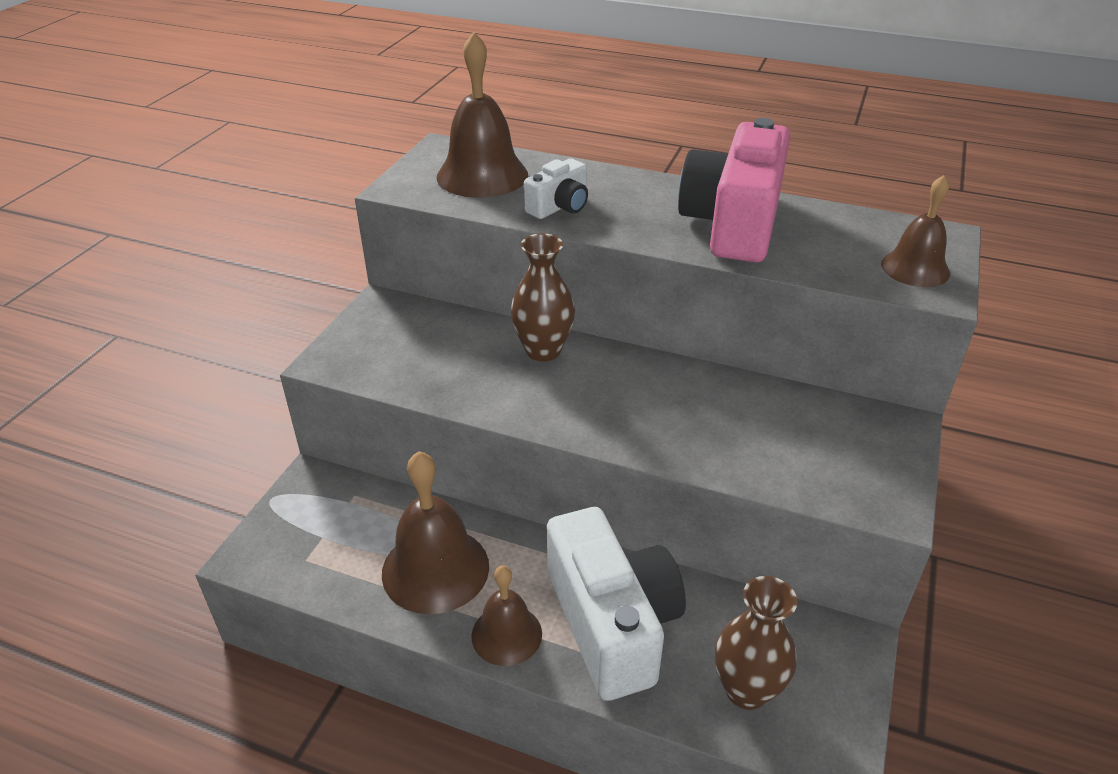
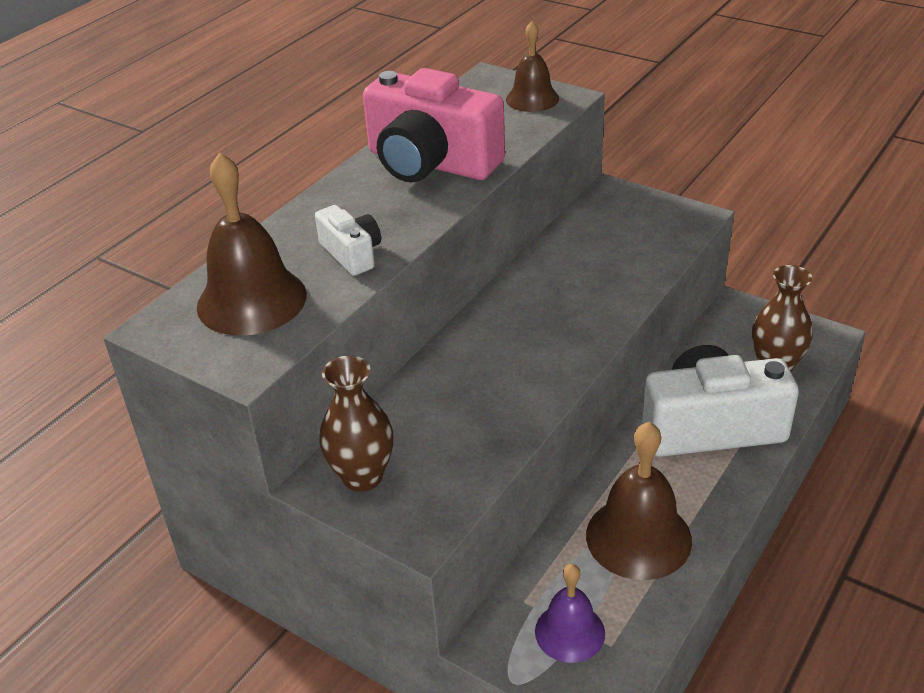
camera: 75 degrees left, 0 degrees up
brown bell [471,565,542,666] -> none
brown vase [511,233,575,362] -> brown vase moved to [319,355,393,492]
none -> purple bell [535,564,605,663]

